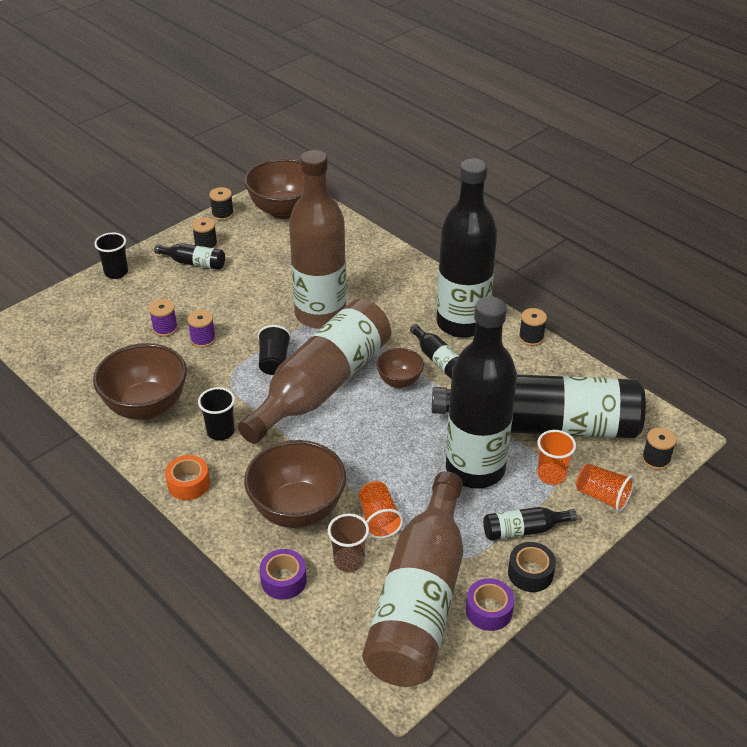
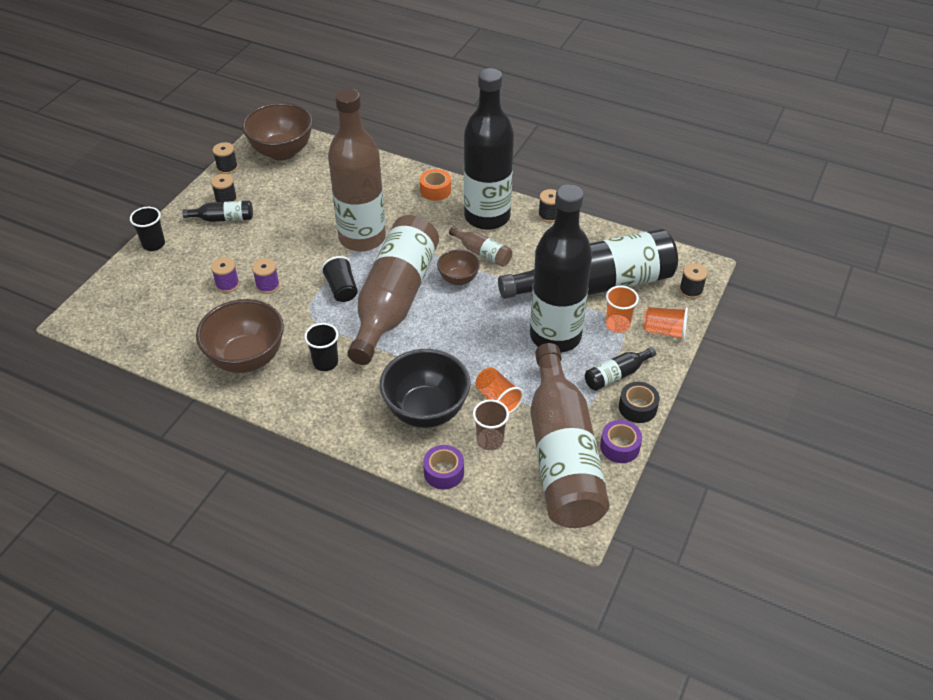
camera: 20 degrees left, 5 degrees up
orange tape [165,455,210,500] -> orange tape moved to [420,169,451,201]
brown bowl [244,440,346,528] -> black bowl [379,349,470,428]
black bottle [410,324,459,379] -> brown bottle [449,227,512,267]

